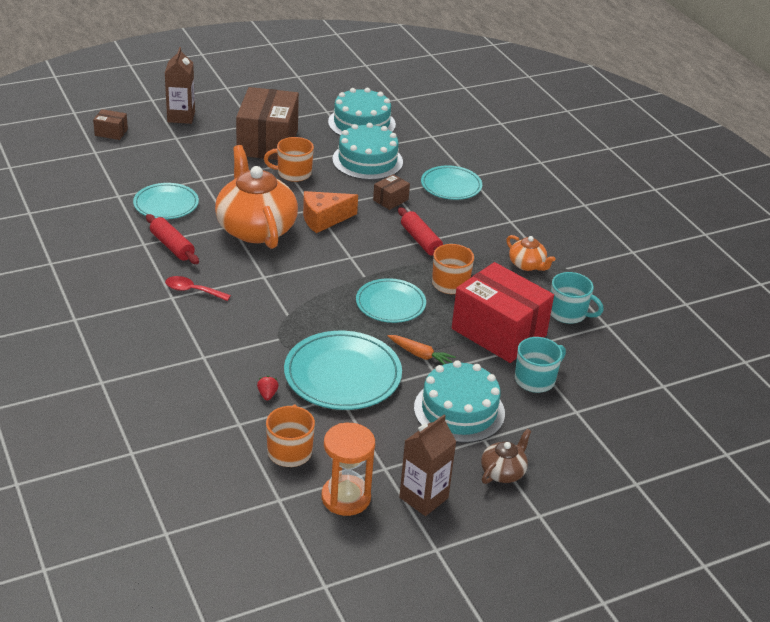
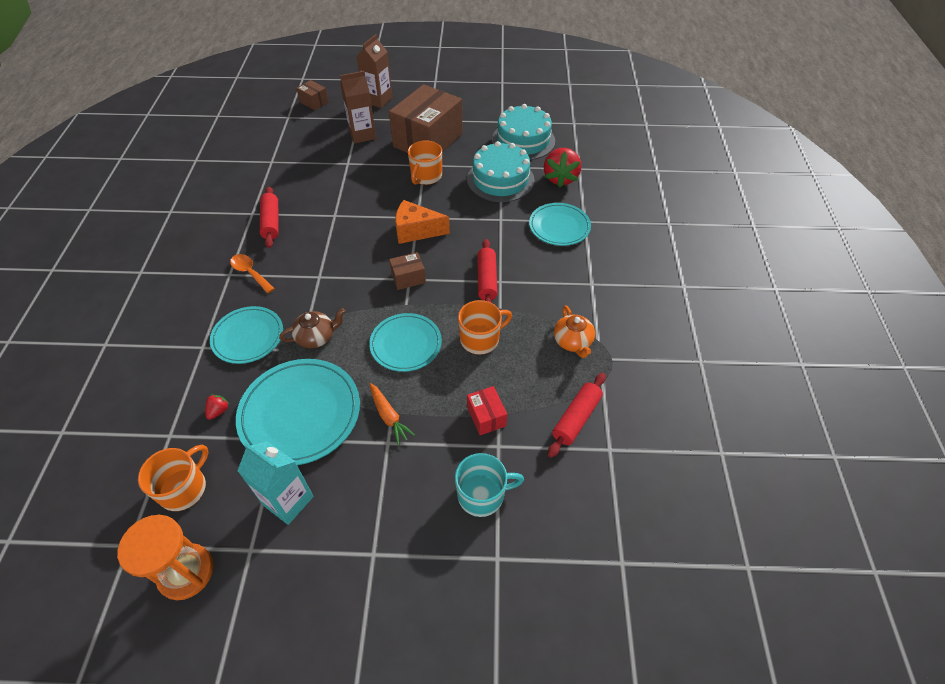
camera: 30 degrees right, 15 degrees up
turquoise plate [133,183,199,219] -> turquoise plate moved to [210,306,283,364]
red spoon [165,276,231,301] -> orange spoon [230,254,275,293]
orange teapot [215,145,298,249] -> none
orange mug [264,137,314,182] -> orange mug turned 90 degrees counterclockwise [408,140,442,185]
brown box [373,174,410,210] -> brown box moved to [389,252,426,290]
brown carton [399,415,456,516] -> brown carton moved to [340,71,376,143]
turquoise cake [414,360,505,443] -> none
red box [452,262,554,363] -> red box [467,386,507,435], size x0.43
brown teapot [481,429,532,484] -> brown teapot moved to [279,308,345,348]
turquoise mug [551,272,604,324] -> red rolling pin [548,373,606,458]
none -> turquoise carton [237,441,314,525]
none -> red strawberry [544,148,581,187]

